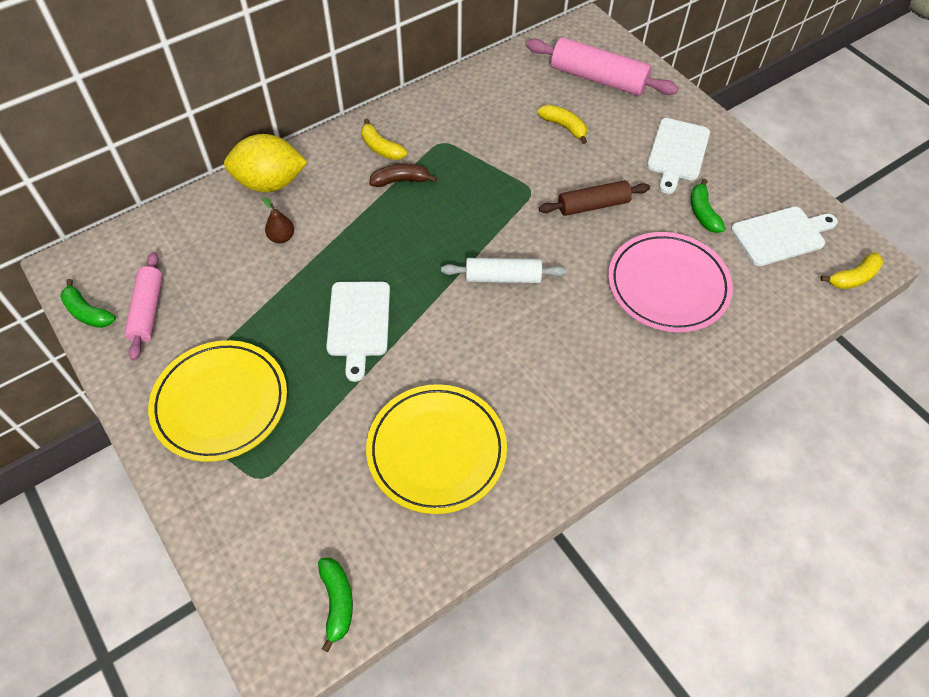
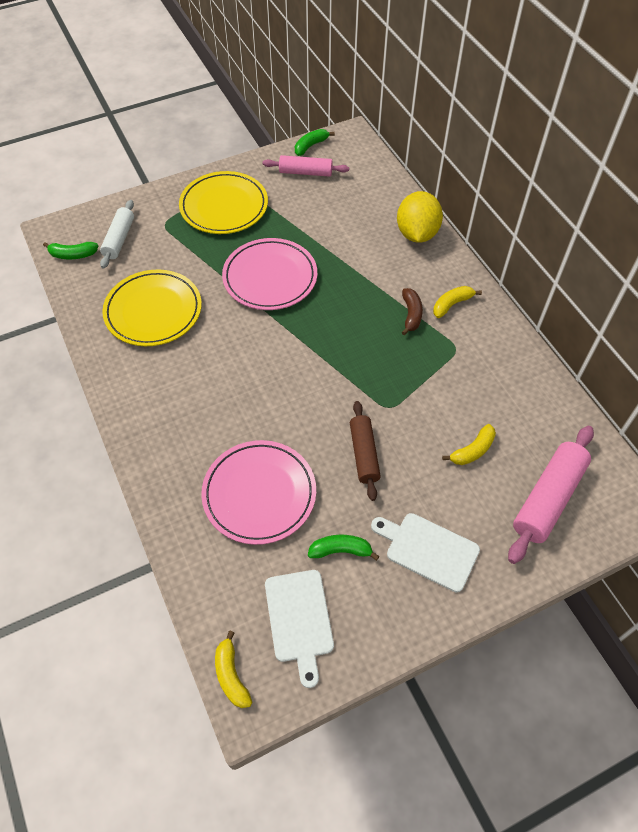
camera: 100 degrees right, 0 degrees up
brown pear [262,197,294,243] -> none
white cutting board [326,282,390,382] -> pink plate [222,238,317,310]
white rolling pin [441,258,566,283] -> white rolling pin moved to [100,200,134,268]

